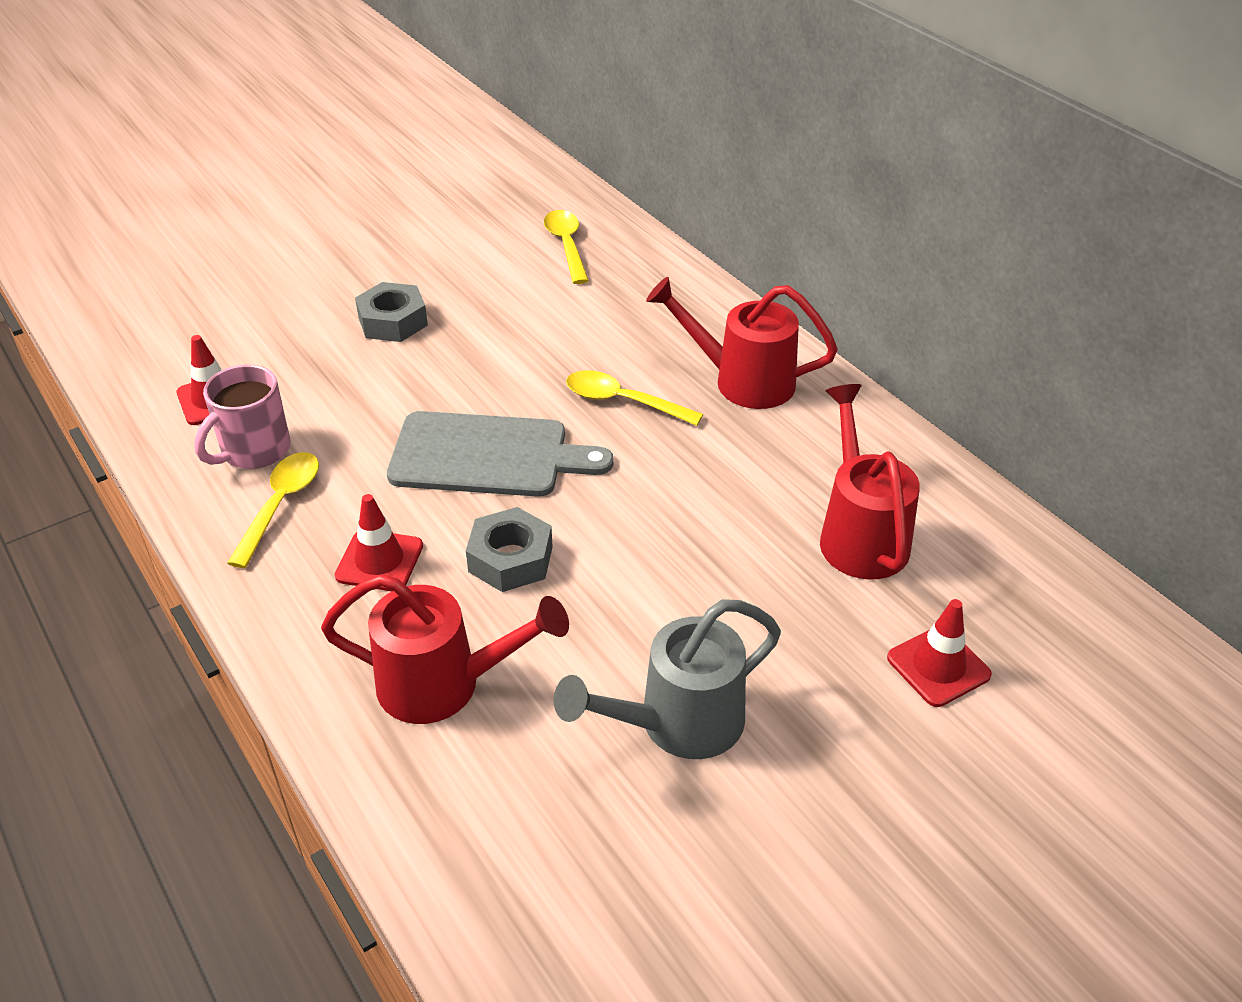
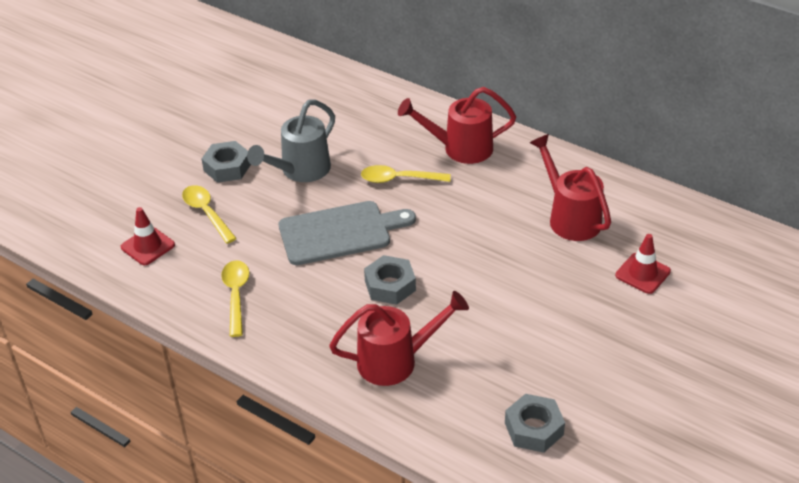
camera: 20 degrees left, 0 degrees up
pink mug [194,365,290,469] -> none
red traffic cone [335,494,423,592] -> none
yellow spoon [544,210,589,284] -> yellow spoon moved to [182,185,237,244]
grey watering can [554,599,781,759] -> grey watering can moved to [247,100,335,182]
none -> grey nut [505,394,565,453]

